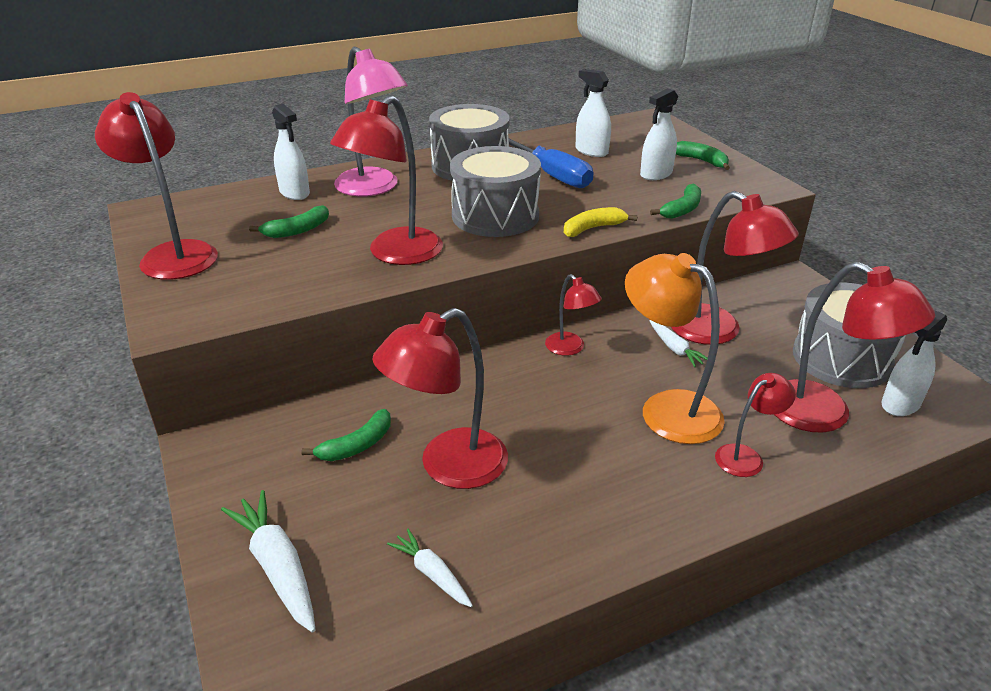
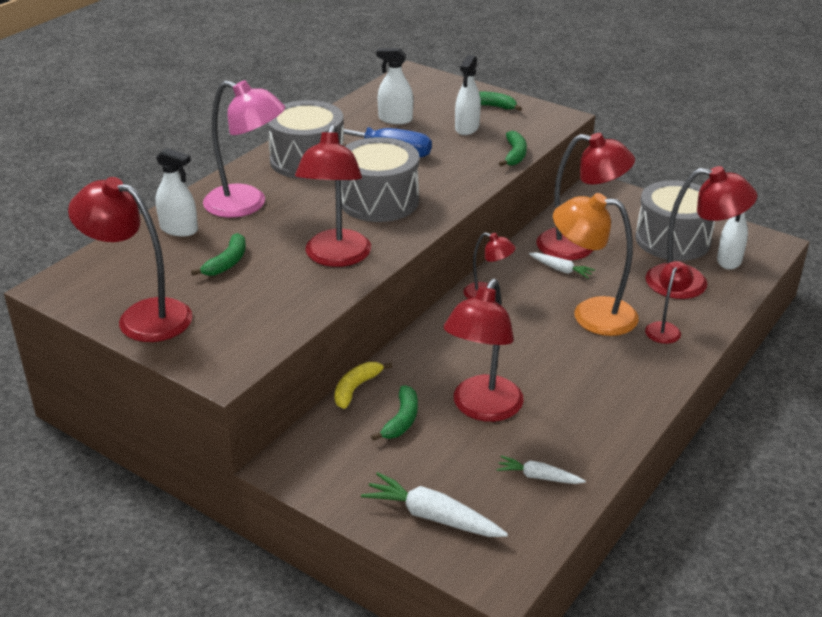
camera: 30 degrees left, 0 degrees up
yellow banana [564,207,638,237] -> yellow banana moved to [334,362,392,409]

